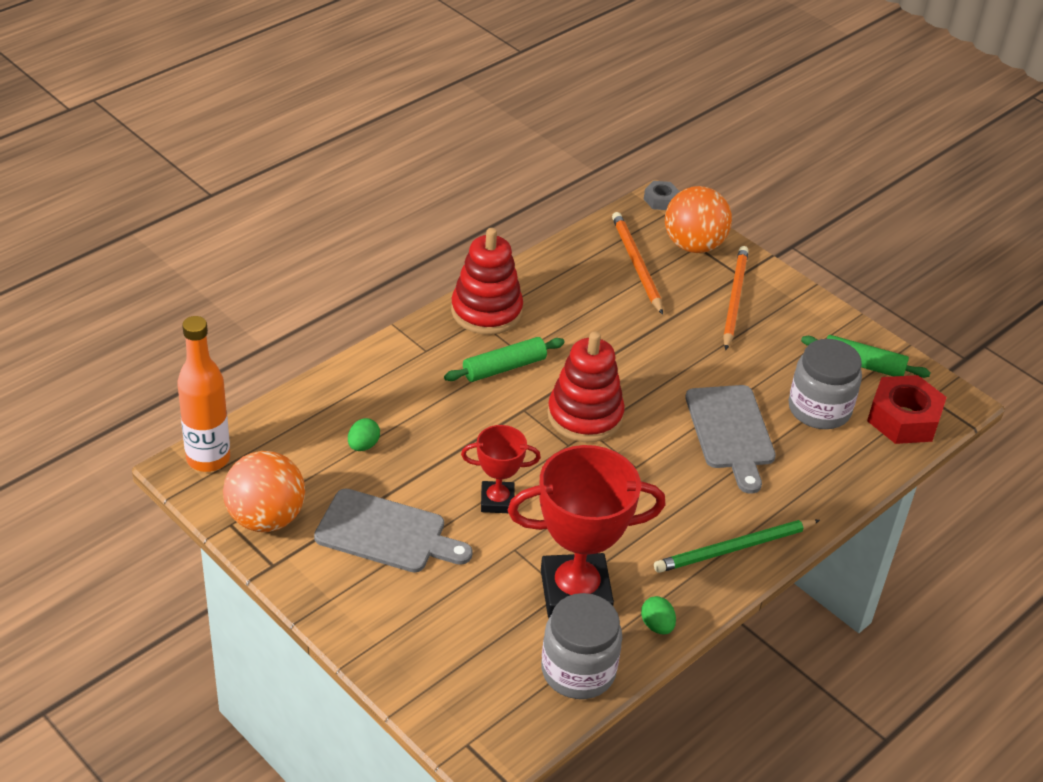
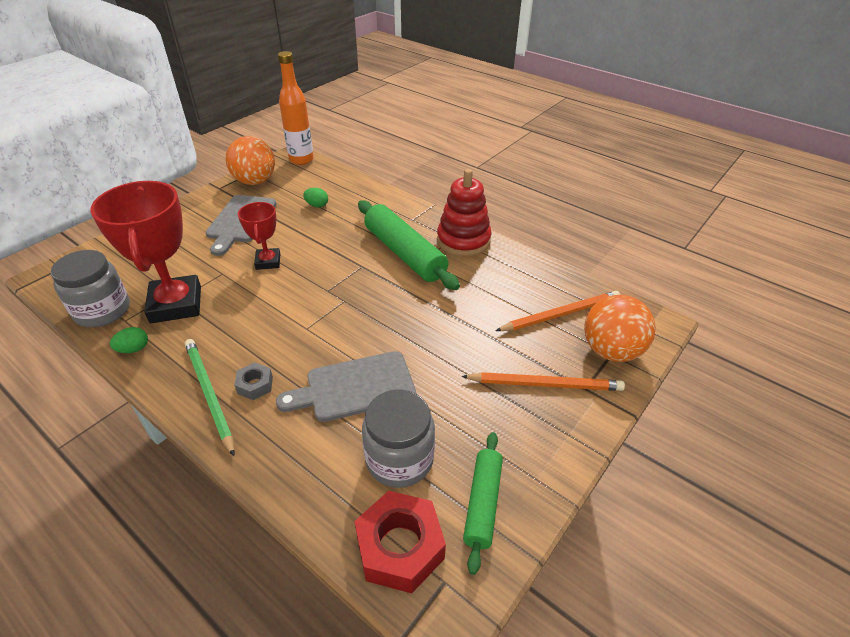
camera: 85 degrees right, 0 degrees up
green rolling pin [444,337,565,382] -> green rolling pin [358,200,460,290], size x1.70
red stacking toy [548,331,625,442] -> none
grey nut [644,181,680,210] -> grey nut moved to [234,362,273,400]

